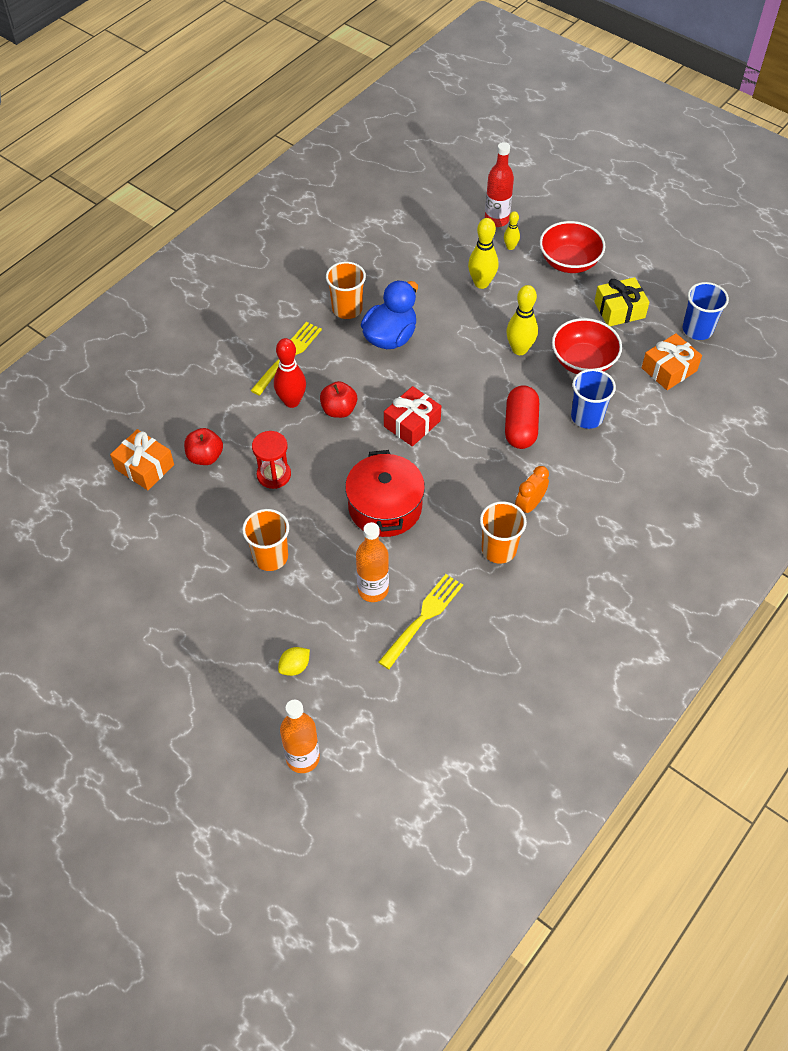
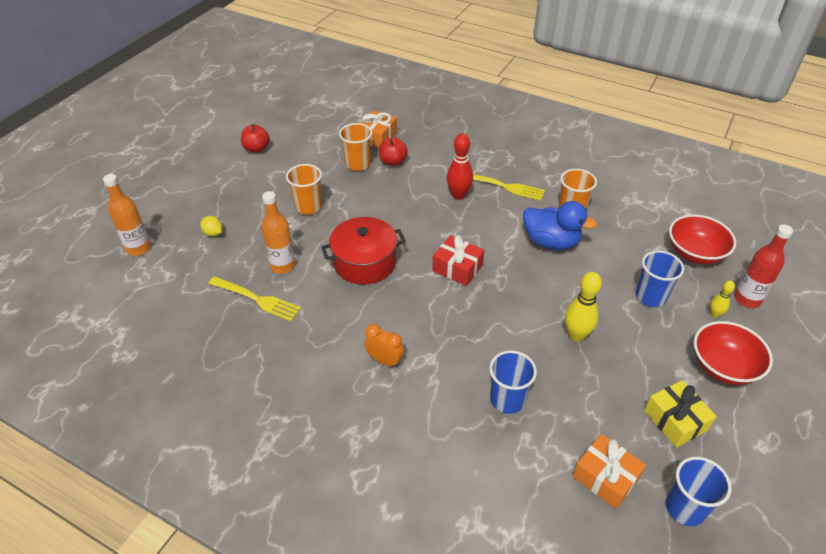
camera: 80 degrees right, 10 degrees down
red hourglass [252,431,291,489] -> none
red apple [320,381,357,418] -> red apple moved to [241,124,270,153]
yellow bowling pin [468,218,498,289] -> blue cup [636,251,684,307]
orange cup [480,501,527,564] -> orange cup moved to [339,123,372,171]
red capsule [505,385,539,449] -> none
red bowl [552,318,622,374] -> red bowl moved to [669,215,736,264]

